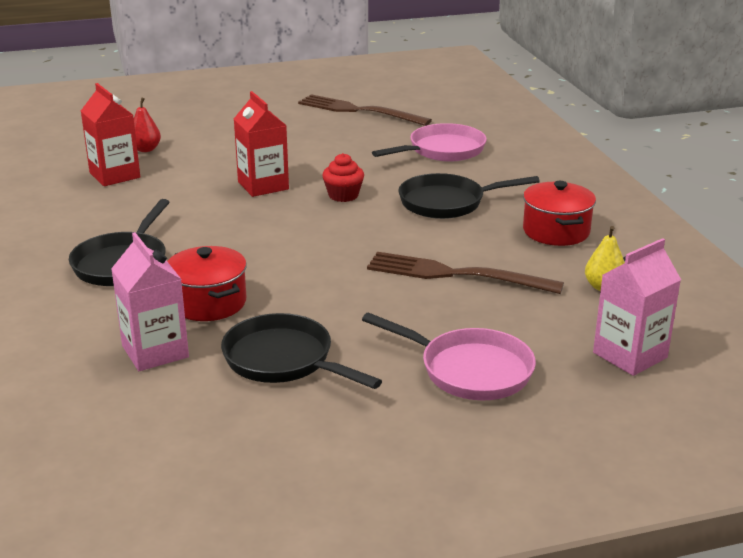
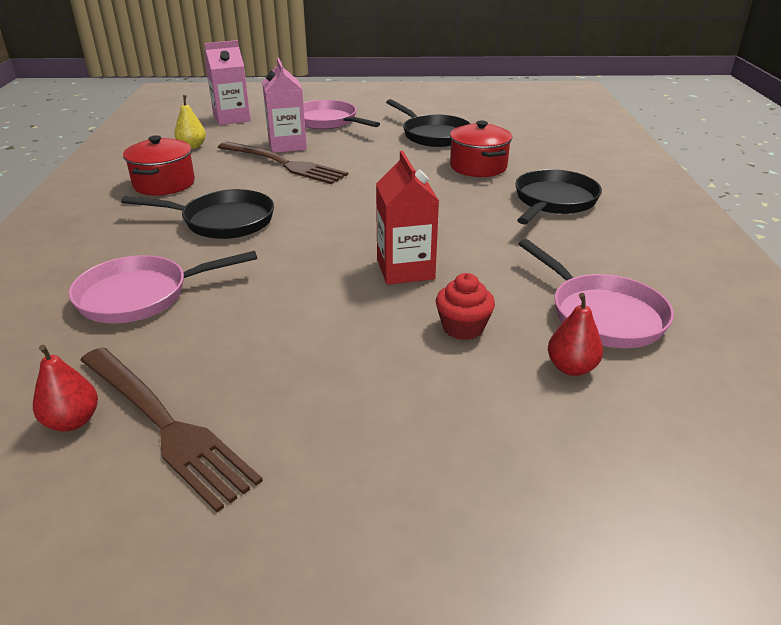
camera: 165 degrees left, 5 degrees up
red carton [81,83,140,186] -> pink pan [519,239,674,348]
pink carton [111,232,189,371] -> pink carton moved to [262,58,307,153]
red cupcake [322,153,364,202] -> red cupcake moved to [436,273,495,340]
none -> red pear [33,345,98,432]

